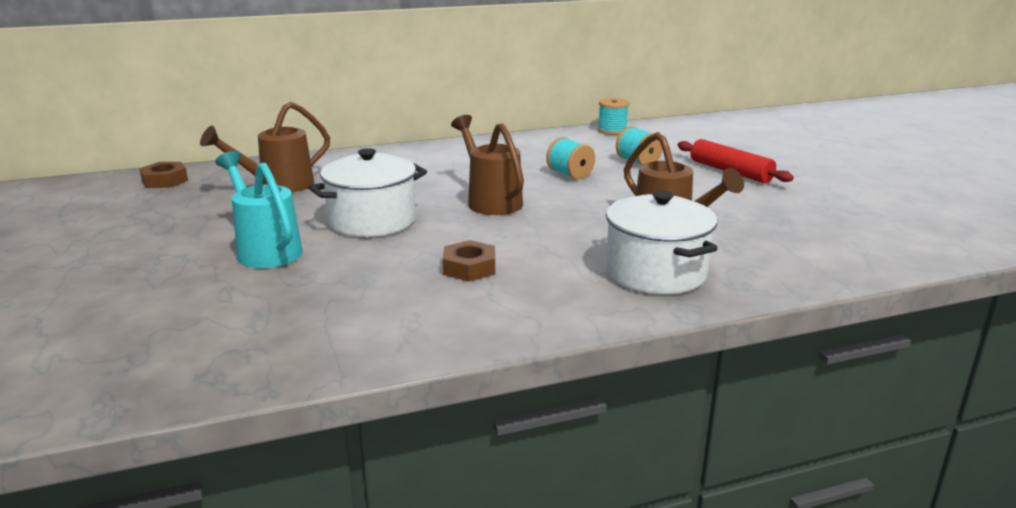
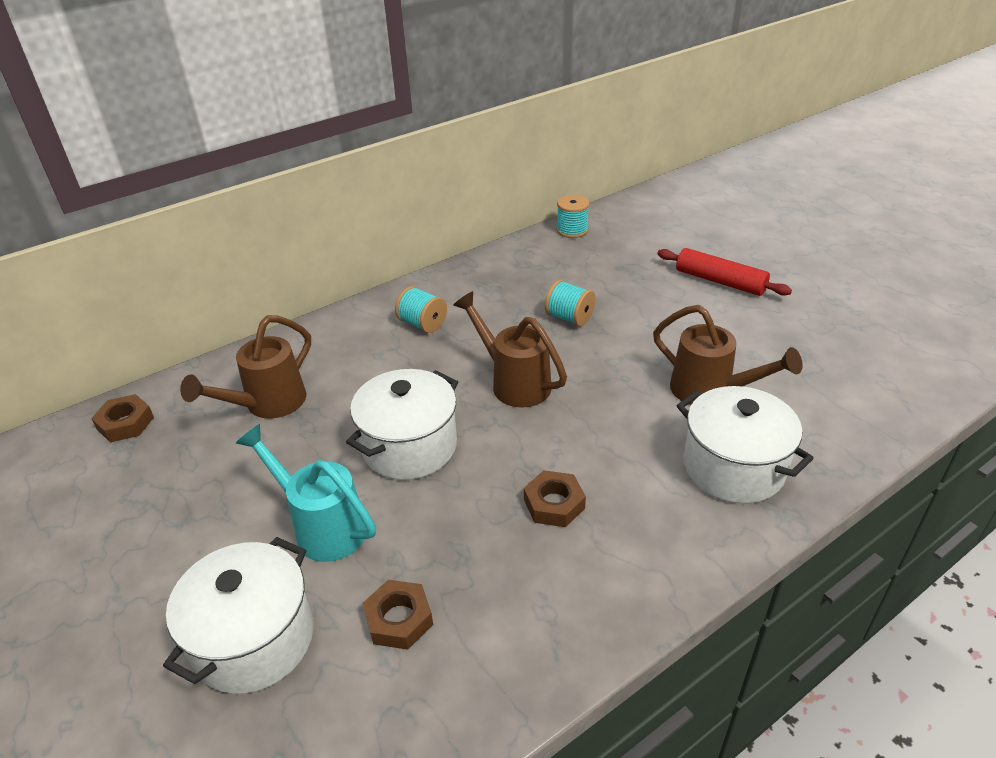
camera: 15 degrees left, 15 degrees up
turquoise spool [616,126,663,165] -> turquoise spool moved to [395,286,447,333]
none -> white pot [163,537,313,694]
none -> brown nut [363,580,433,650]

